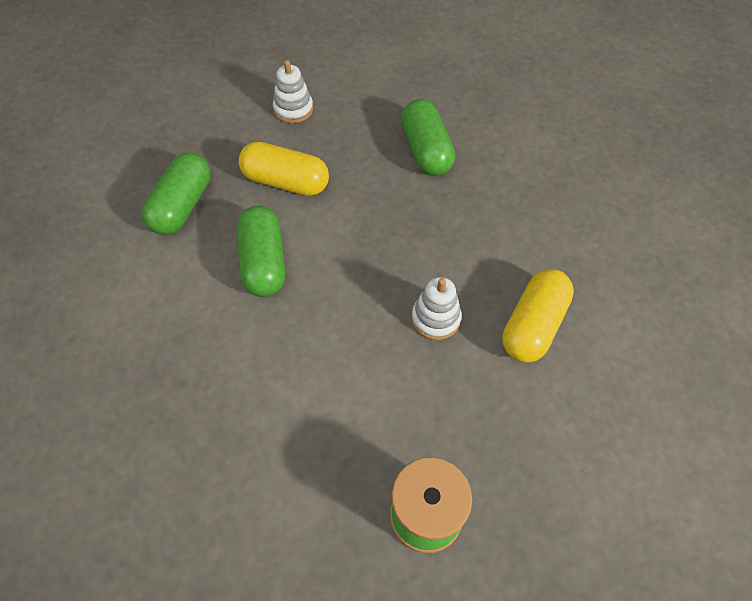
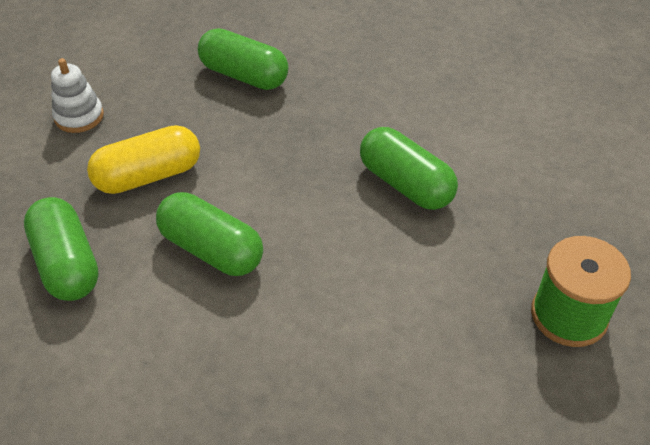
camera: 45 degrees left, 10 degrees down
white stacking toy [412,277,462,340] -> green capsule [360,127,458,210]
yellow capsule [502,269,574,363] -> none

